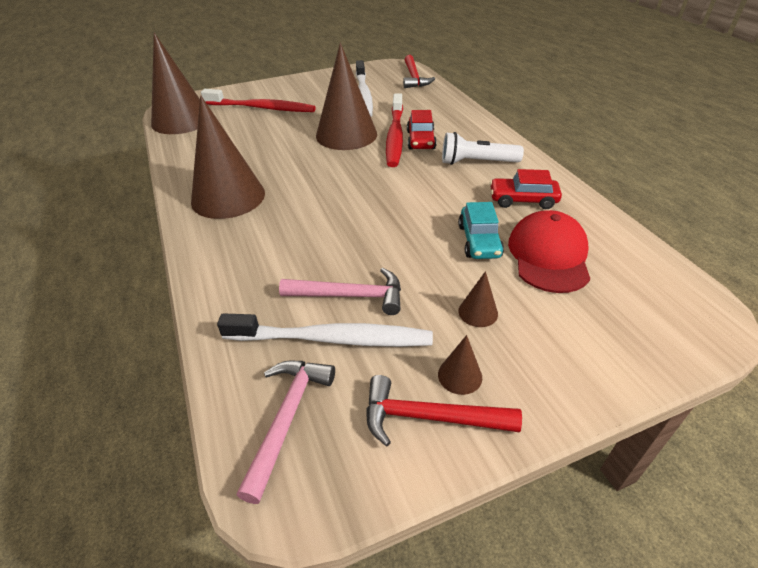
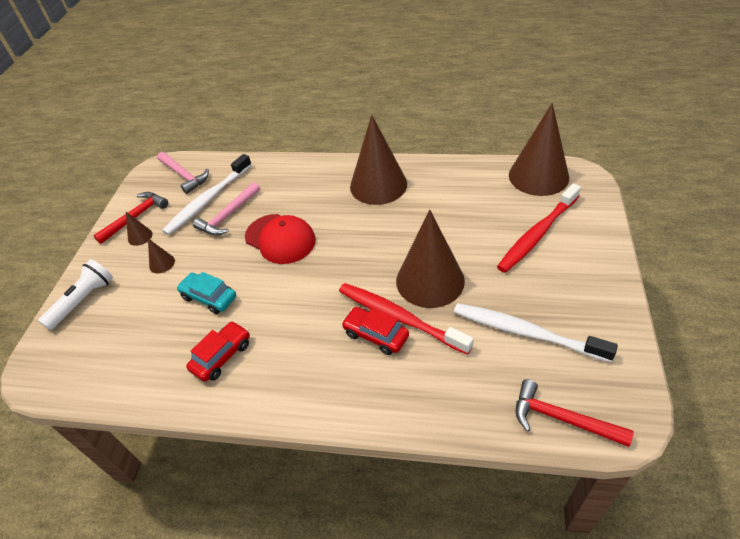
camera: 125 degrees right, 5 degrees up
white flashlight [442,132,524,165] -> white flashlight moved to [38,259,113,330]
red cap [508,210,590,293] -> red cap moved to [245,214,316,264]

